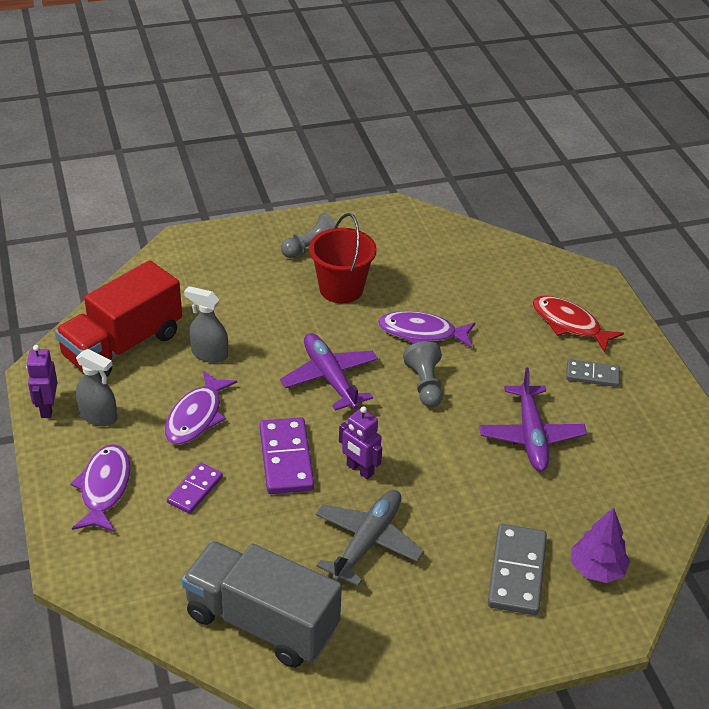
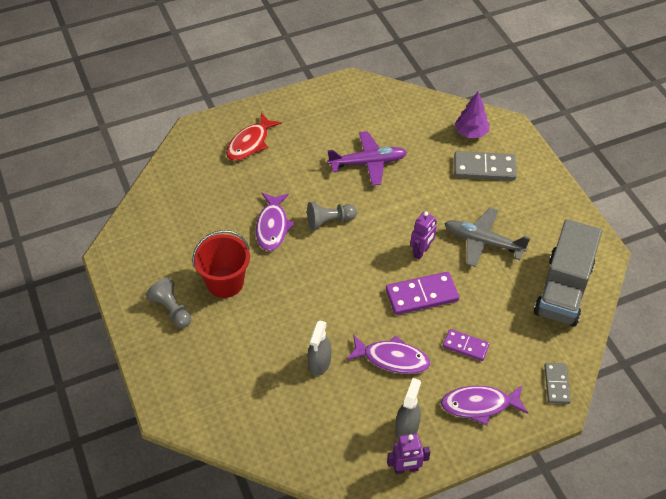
camera: 95 degrees left, 10 degrees up
red truck [55,260,182,378] -> none
purple plane [280,333,378,411] -> none
grey domino [566,359,620,387] -> grey domino moved to [544,363,571,404]

